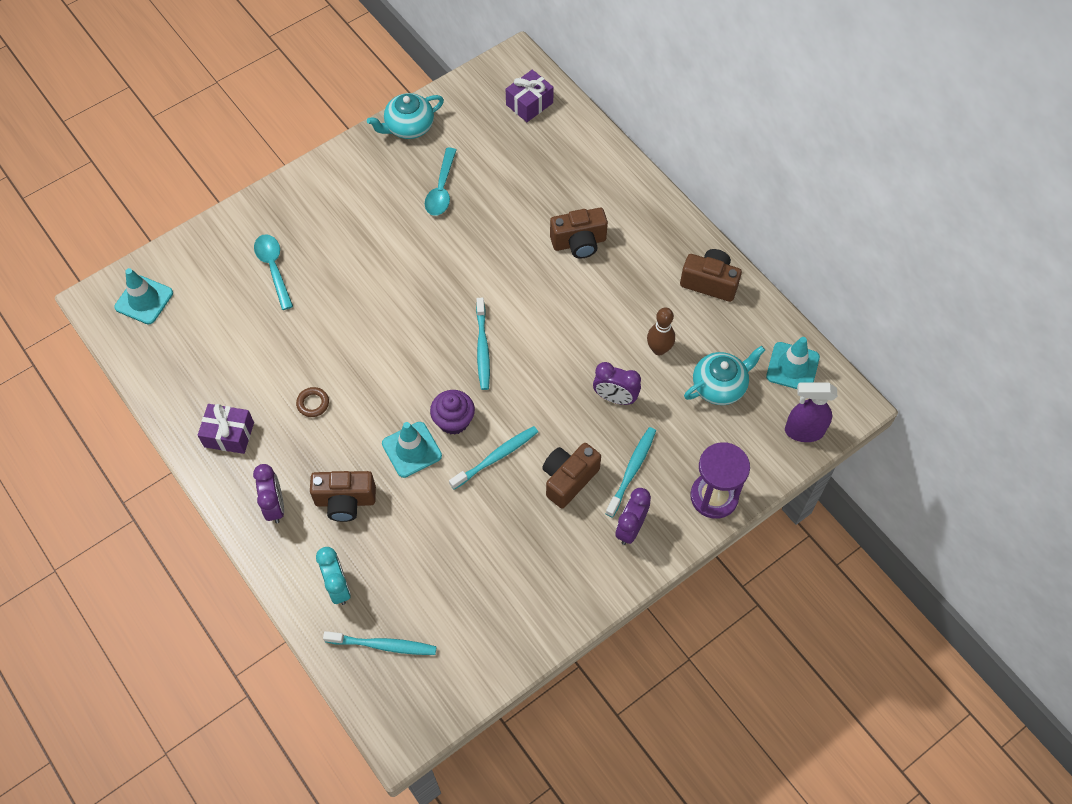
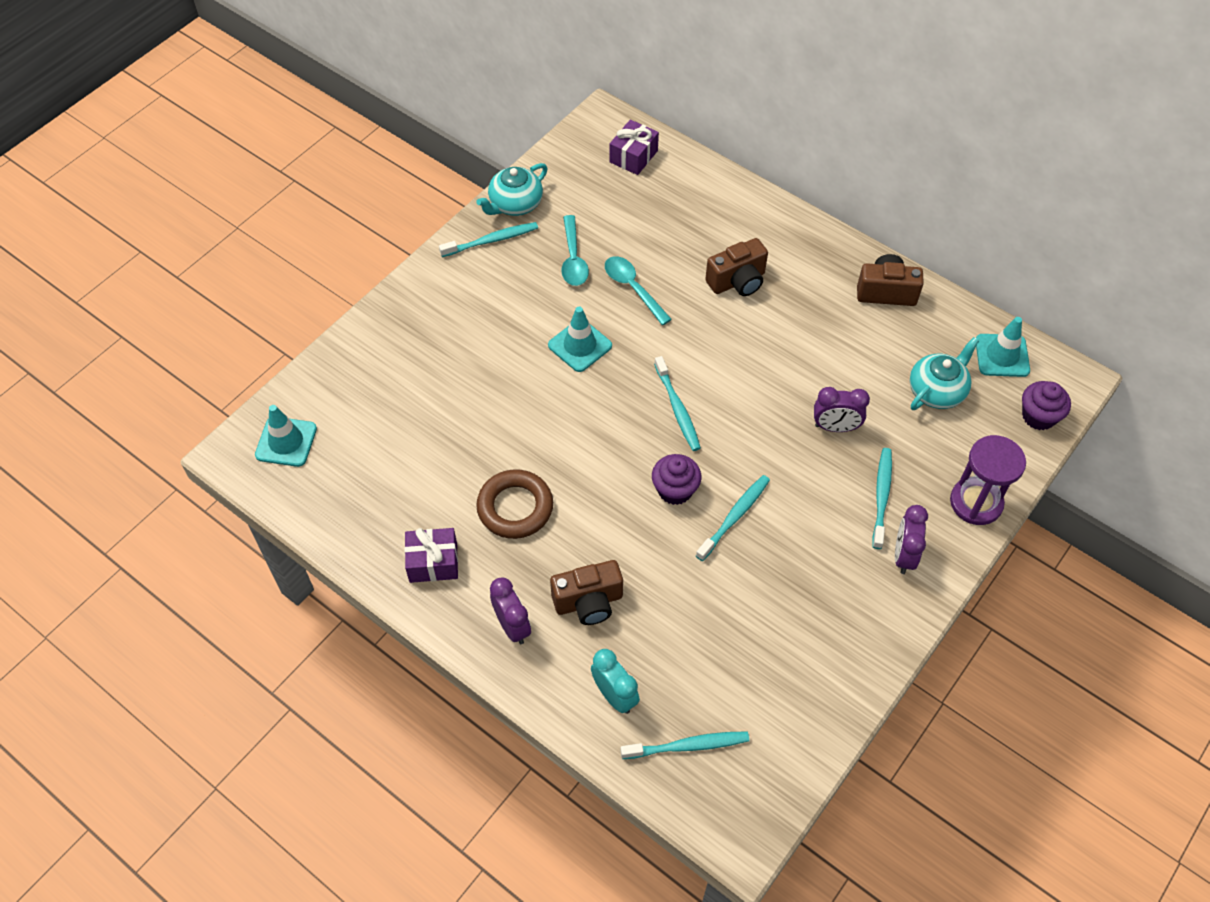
camera: 15 degrees left, 5 degrees down
turquoise spoon [254,234,293,310] -> turquoise spoon moved to [605,256,672,325]
brown ring [296,387,329,417] -> brown ring [476,469,553,539], size x2.06
turquoise traffic cone [382,422,442,478] -> turquoise traffic cone moved to [548,307,612,372]
brown camera [542,443,601,509] -> none
brown bowling pin [647,308,675,355] -> none
purple spray bottle [785,383,837,442] -> purple cupcake [1022,381,1071,430]
none -> turquoise toothbrush [439,222,538,257]

